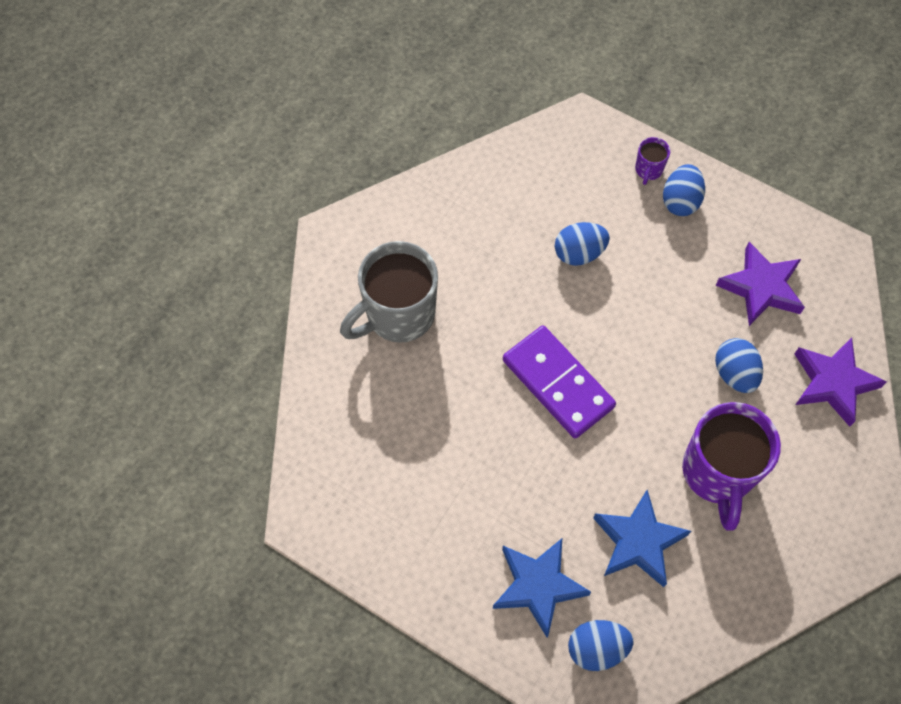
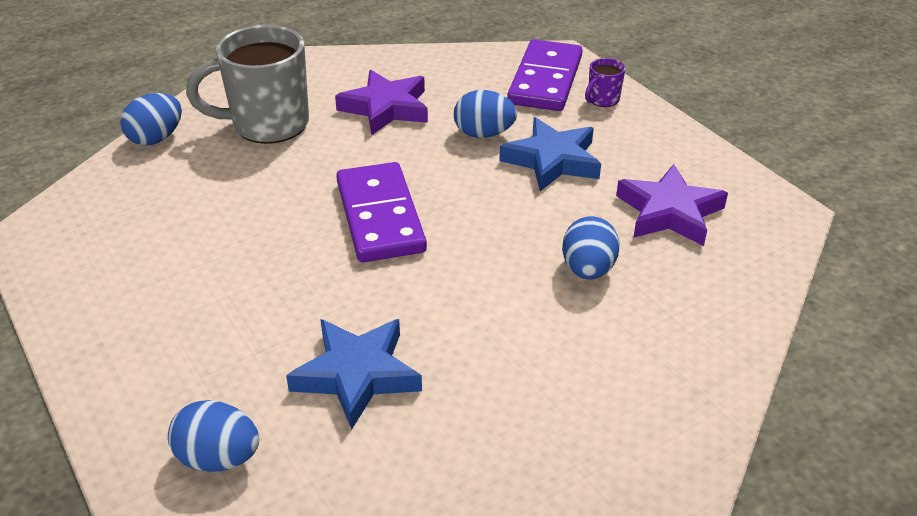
camera: 25 degrees right, 25 degrees down
blue star [493,538,591,637] -> blue star moved to [499,117,601,191]
blue egg [663,164,705,216] -> blue egg moved to [120,93,182,145]
purple mug [682,402,781,531] -> none
purple star [794,337,887,427] -> purple star moved to [335,70,428,135]
none -> purple domino [507,39,582,111]

